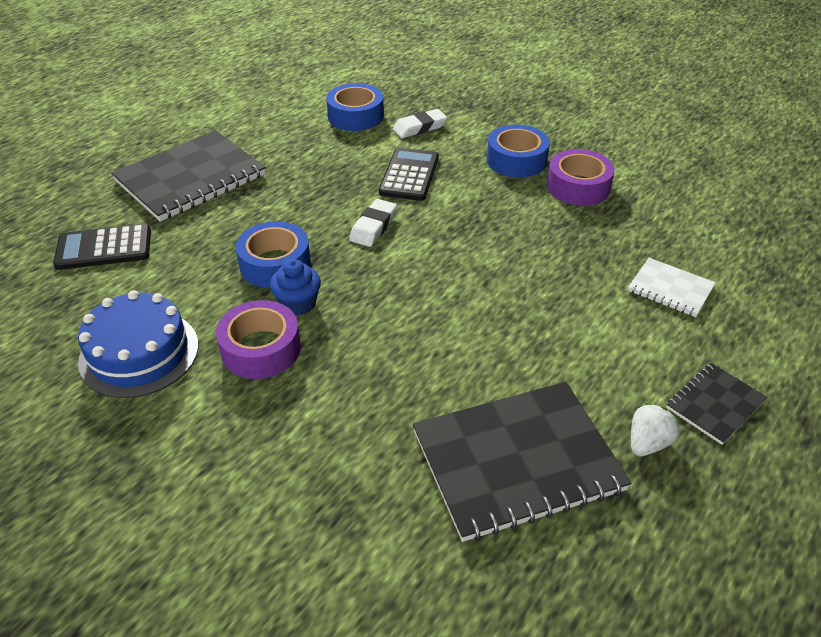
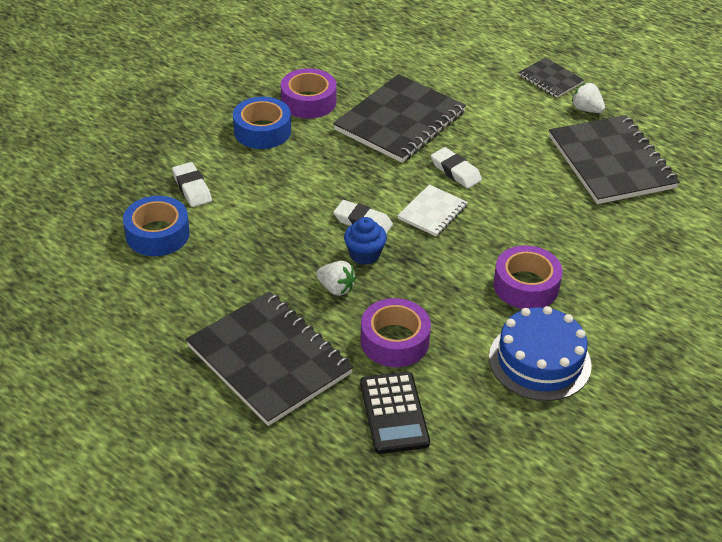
camera: 90 degrees left, 0 degrees up
blue tape [236,221,311,288] -> none
blue cupcake [270,259,321,316] -> blue cupcake moved to [344,217,387,265]
black calculator [379,148,439,201] -> none
white notebook [628,258,716,317] -> white notebook moved to [397,185,468,237]
none -> white strawberry [316,261,356,296]
none -> black notebook [333,74,466,163]
none -> purple tape [361,298,431,367]
none -> white eraser [431,147,482,189]

